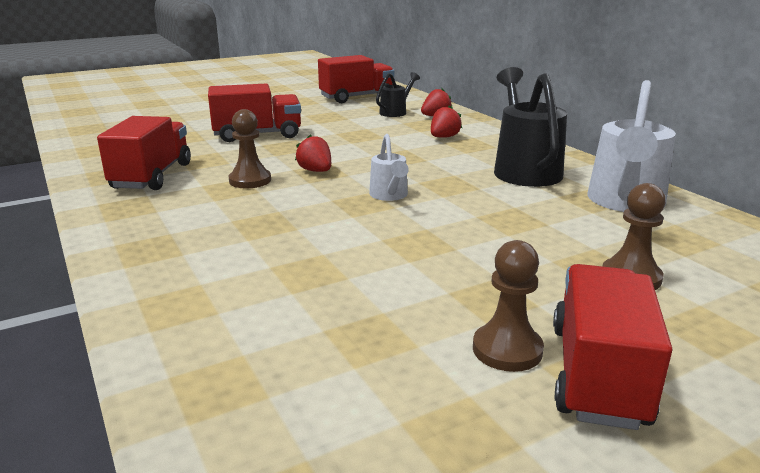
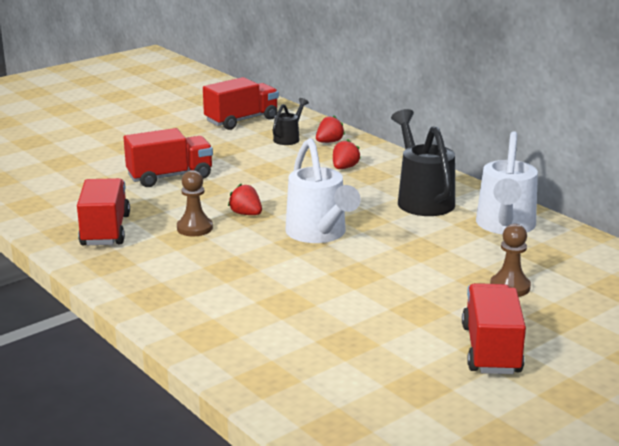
camera: 10 degrees left, 0 degrees up
white watering can [369,134,409,201] -> white watering can [285,138,361,243], size x1.90
brown pawn [473,240,544,372] -> none

